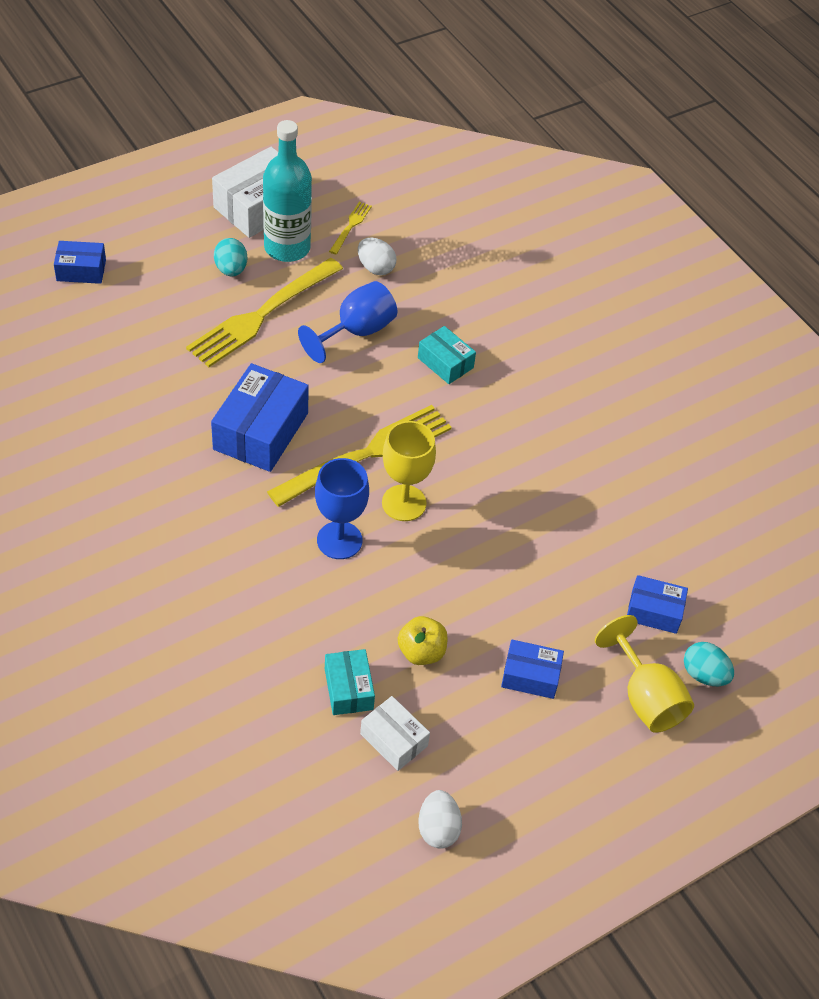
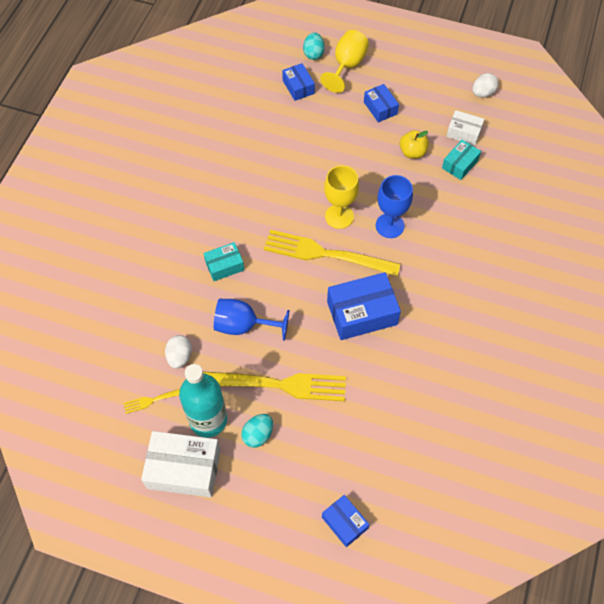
camera: 125 degrees left, 10 degrees up
white box [360,696,430,771] -> white box turned 75 degrees counterclockwise [446,110,484,145]
turquoise box [418,326,476,384] -> turquoise box turned 60 degrees clockwise [204,242,244,281]

